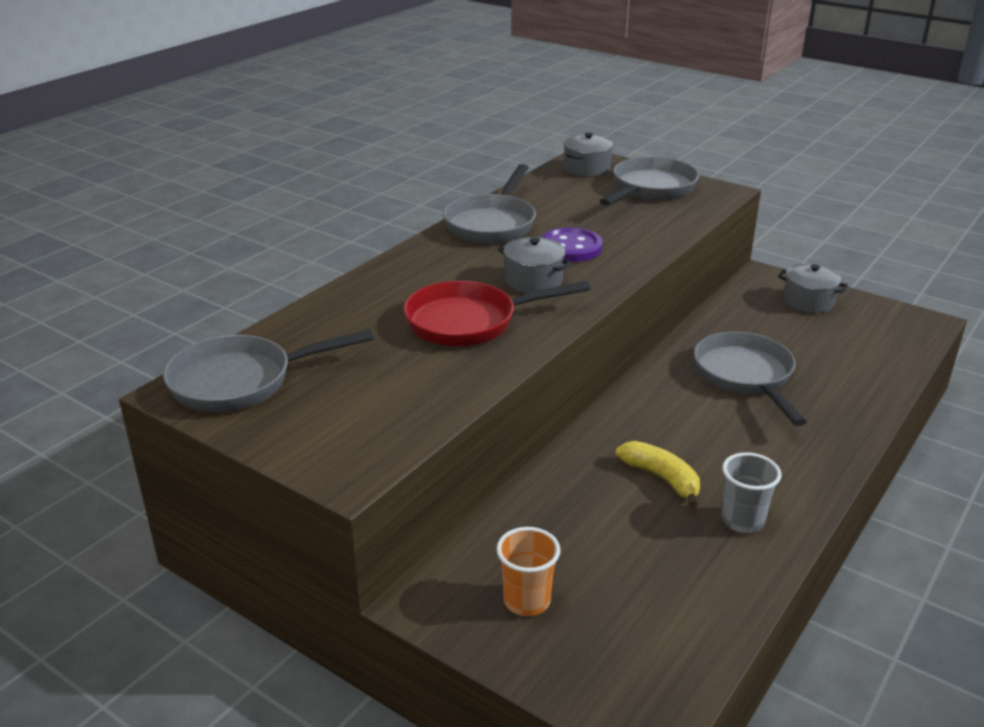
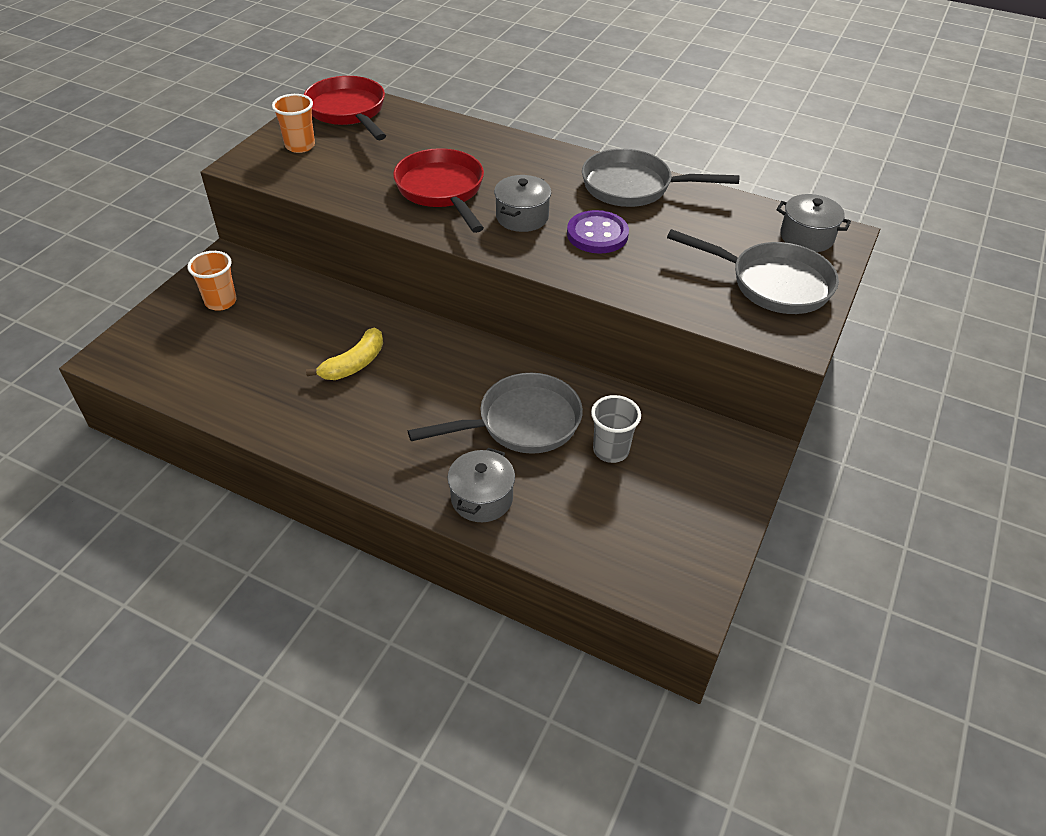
camera: 80 degrees right, 15 degrees up
grey pan [163,330,374,412] -> red pan [304,76,386,140]
grey cup [722,452,782,533] -> grey cup moved to [591,395,641,463]
grey pot [778,264,848,313] -> grey pot moved to [448,448,515,522]
none -> orange cup [272,94,315,153]

